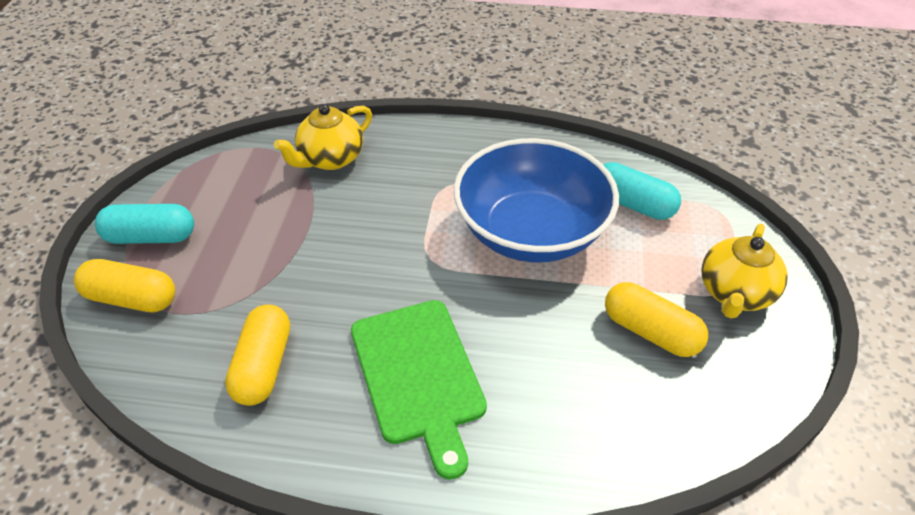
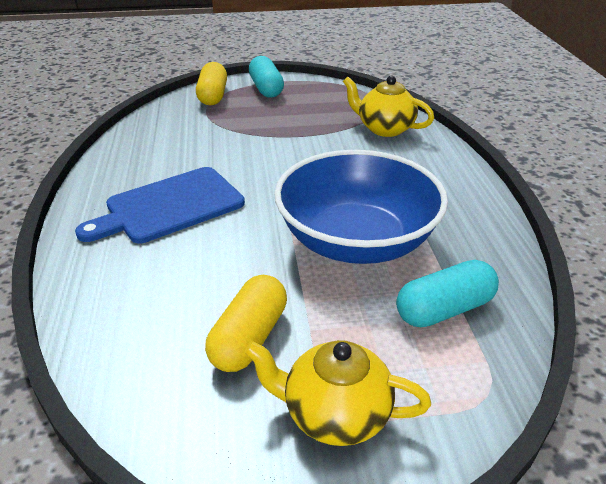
camera: 75 degrees right, 10 degrees down
yellow capsule [225,304,290,406] -> none
green cutting board [351,300,487,480] -> blue cutting board [75,167,245,243]
turquoise capsule [603,162,681,220] -> turquoise capsule turned 45 degrees clockwise [396,260,499,327]

